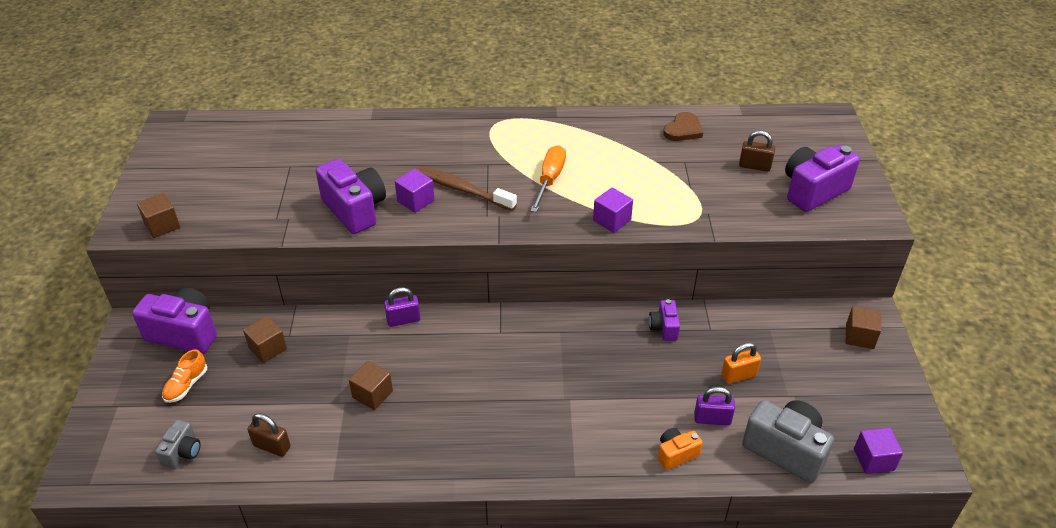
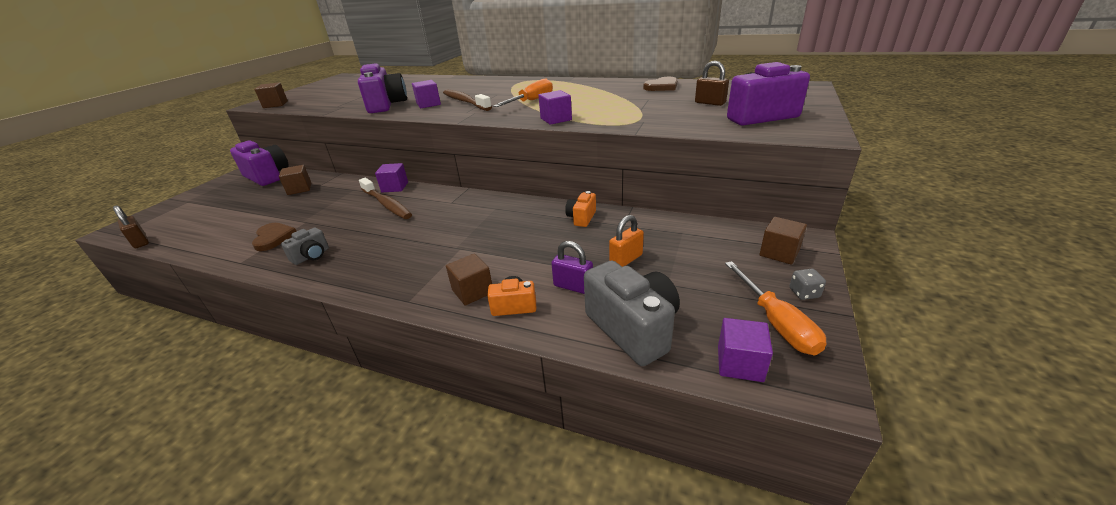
camera: 25 degrees right, 10 degrees down
grey camera [155,420,201,469] -> grey camera moved to [281,227,329,265]
orange shoe [162,349,207,403] -> none
brown padlock [248,413,291,457] -> brown padlock moved to [113,205,149,248]
brown cube [349,361,393,410] -> brown cube moved to [446,253,492,305]
purple padlock [384,287,421,327] -> purple cube [375,163,408,192]
purple camera [649,299,680,341] -> orange camera [565,191,596,227]
orange padlock [721,342,761,384] -> orange padlock turned 45 degrees counterclockwise [609,215,644,267]
none -> brown heart [252,223,296,251]
none -> brown toothbrush [359,178,412,219]
none -> orange screwdriver [725,261,827,355]
none -> grey dice [789,269,826,300]

